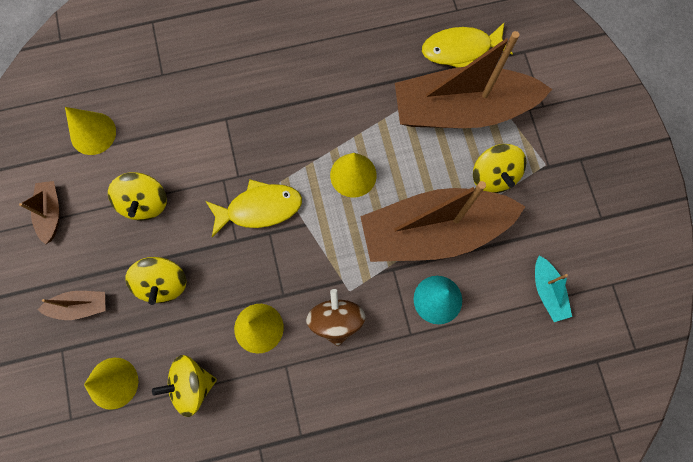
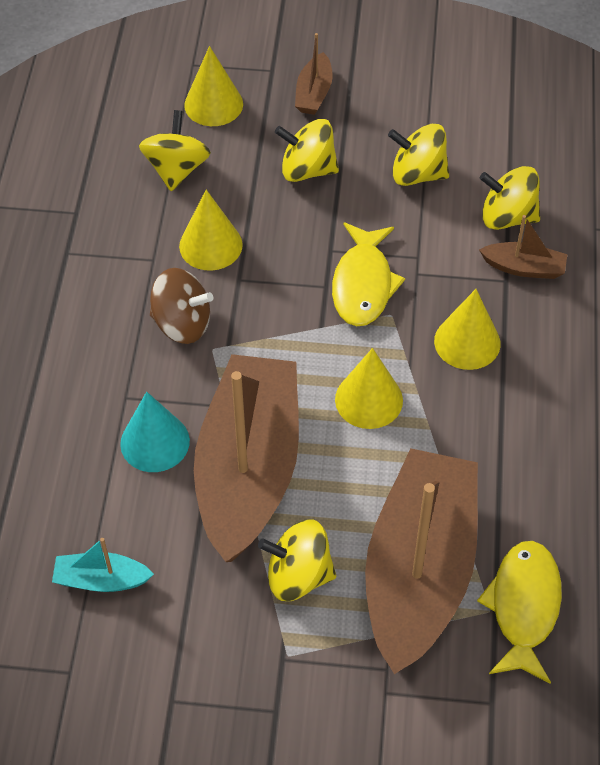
camera: 110 degrees right, 20 degrees down
brown boat [19,181,59,245] -> brown boat moved to [479,215,567,279]
yellow cone [65,107,116,155] -> yellow cone moved to [434,289,500,370]
none -> yellow spinning top [480,166,540,230]

